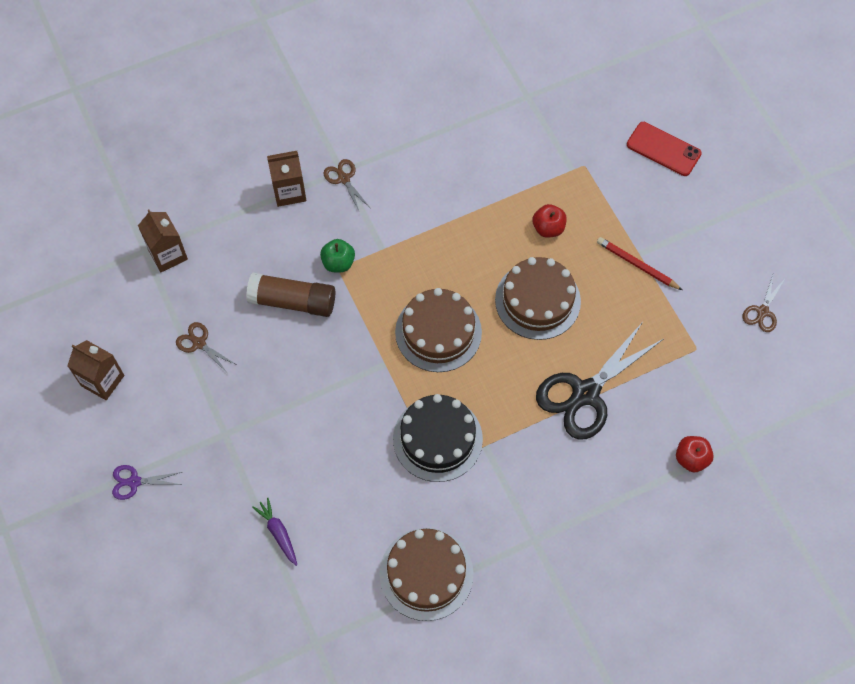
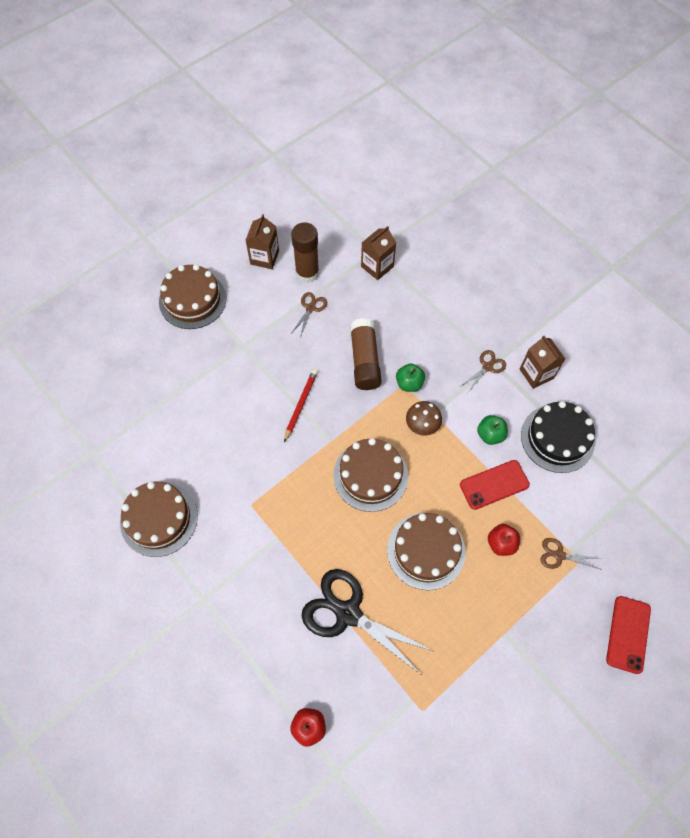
camera: 75 degrees right, 0 degrees up
purple scissors [112,465,182,500] -> brown cake [159,264,226,329]
purple carrot [252,498,297,566] -> none
brown carton [267,151,307,207] -> brown carton moved to [520,336,565,389]
black cake [393,394,483,482] -> black cake moved to [521,401,595,473]
red pencil [597,237,682,290] -> red pencil moved to [284,370,318,442]
brown scissors [743,275,785,332] -> brown scissors moved to [540,538,600,569]
none -> brown glue stick [291,222,319,283]
none -> brown mushroom [406,401,442,436]
none -> red phone [460,460,530,510]
none -> green apple [477,415,508,445]

